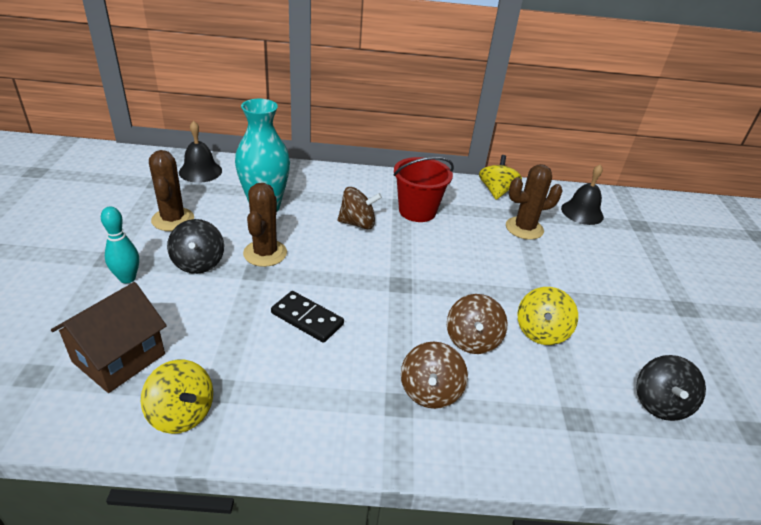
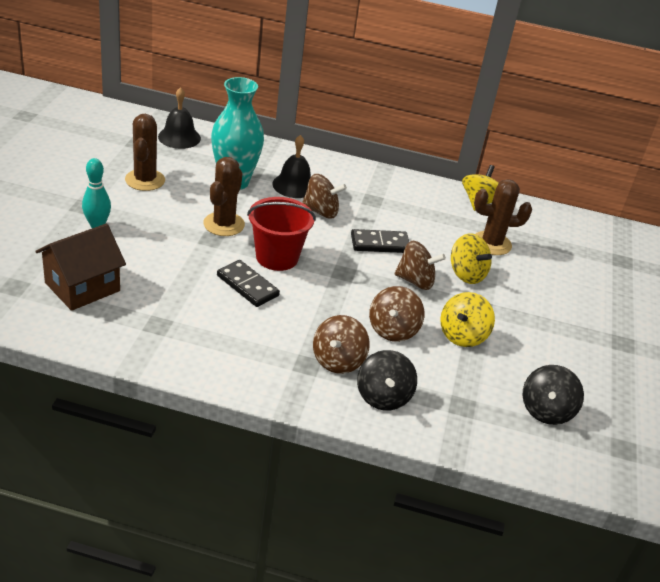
camera: 10 degrees right, 0 degrees up
yellow spinning top [141,360,213,434] -> yellow spinning top moved to [451,233,492,284]
black spinning top [167,219,224,274] -> black spinning top moved to [357,350,417,411]
red bucket [393,157,454,222] -> red bucket moved to [247,197,316,271]
black bell [561,164,604,225] -> black bell moved to [272,135,311,198]
none -> black domino [351,229,409,253]
none -> brown spinning top [395,241,446,290]

